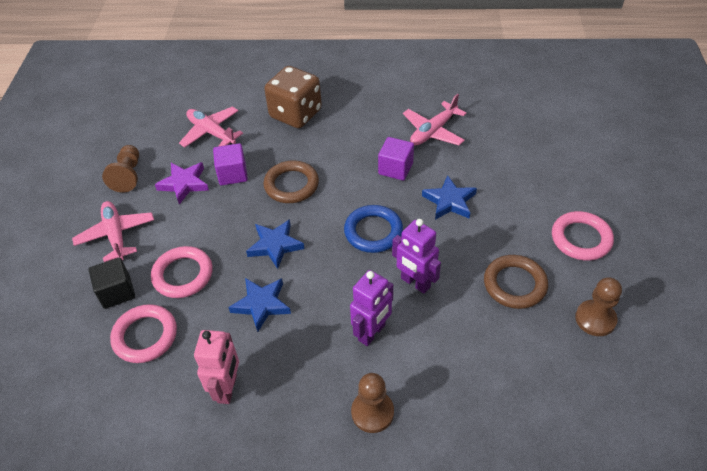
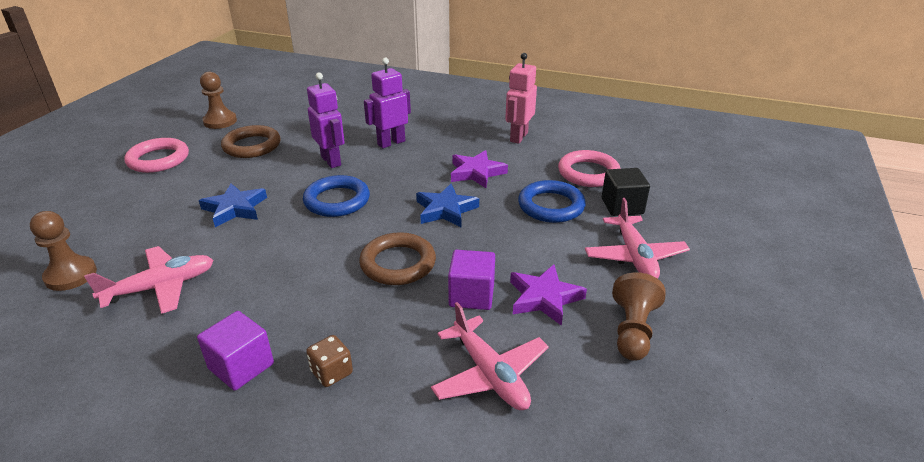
camera: 165 degrees left, 15 degrees down
pink ring [151,246,213,298] -> blue ring [518,180,586,223]
blue star [228,278,291,332] -> purple star [451,150,508,188]
brown dice [264,66,322,128] -> brown dice [306,335,353,387], size x0.44
brown pawn [351,373,394,433] -> brown pawn moved to [30,211,97,291]
purple cube [378,137,414,181] -> purple cube moved to [197,311,274,391]

